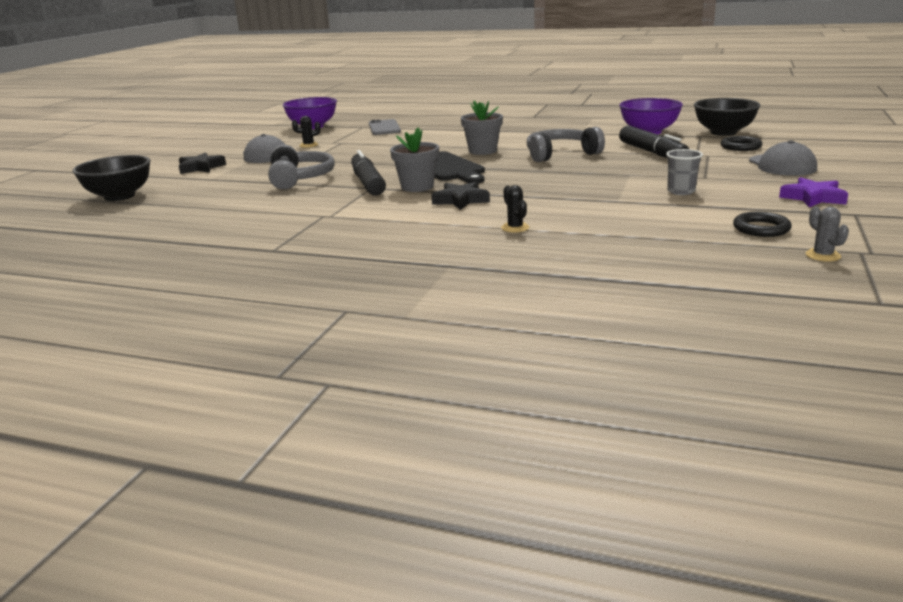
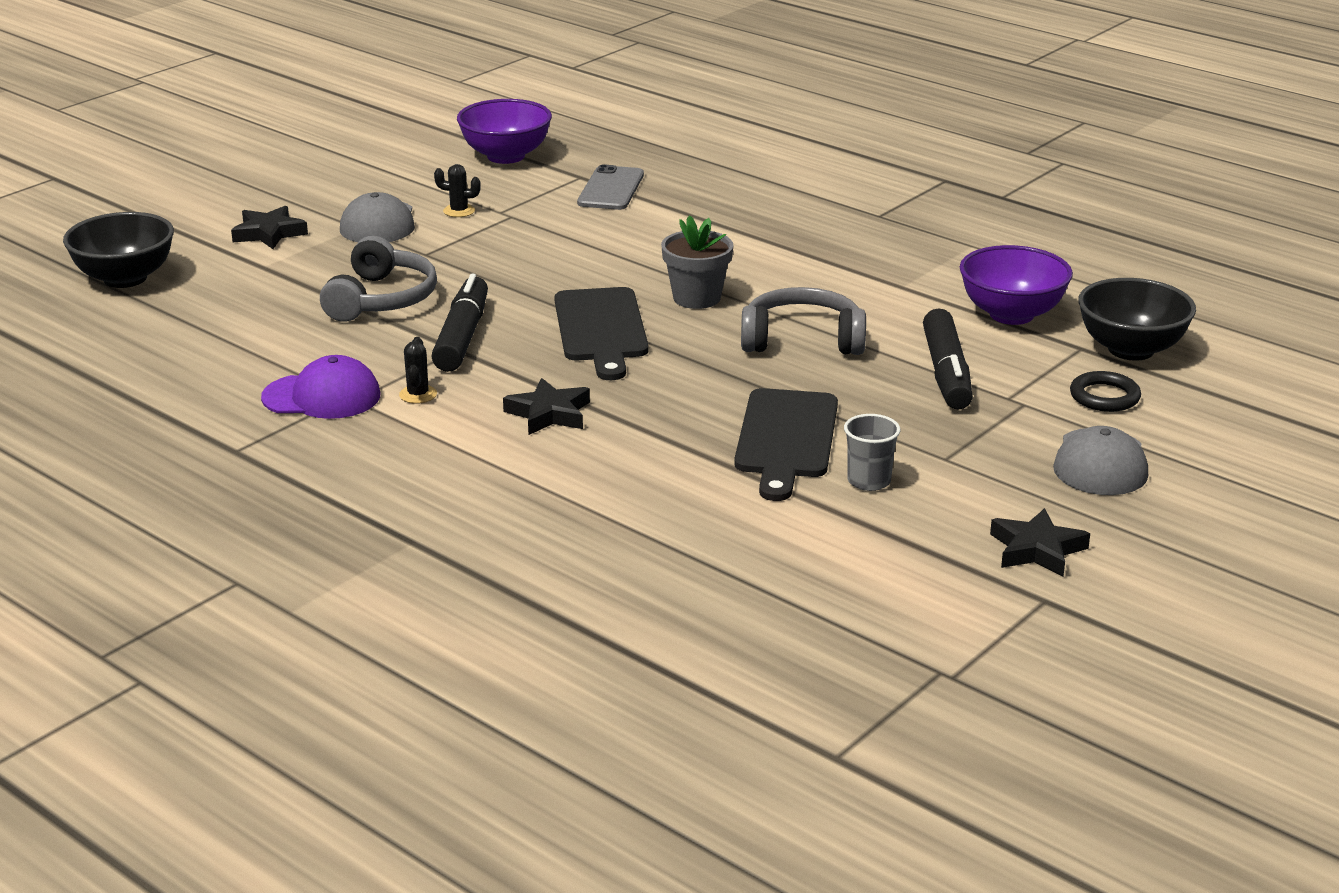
camera: 20 degrees right, 5 degrees up
grey flower pot [390,128,439,192] -> none
black cactus [501,185,529,233] -> black cactus moved to [399,337,437,404]
black ring [733,212,792,237] -> none
purple star [779,177,848,207] -> black star [990,508,1090,577]
grey cactus [805,207,849,262] -> none
none -> purple cap [261,355,380,419]
none -> black cutting board [734,388,838,501]

